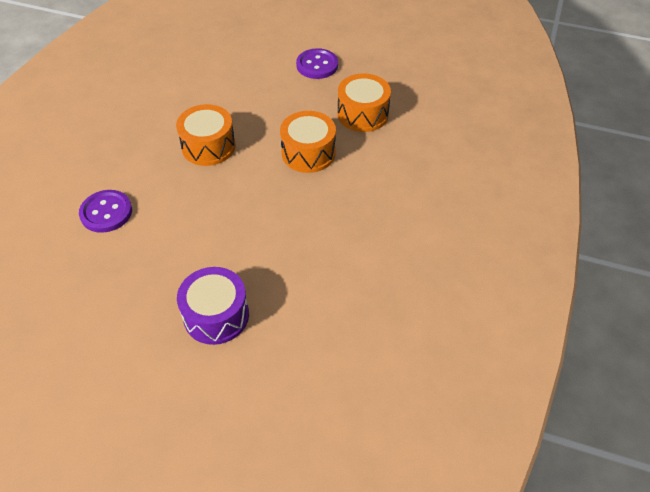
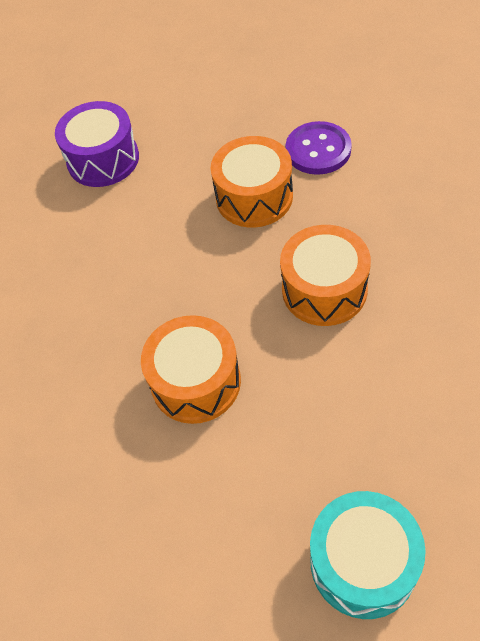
camera: 145 degrees right, 5 degrees up
purple button [296,48,338,79] -> turquoise drum [310,491,426,619]
orange drum [337,74,391,132] -> orange drum moved to [211,136,293,227]

